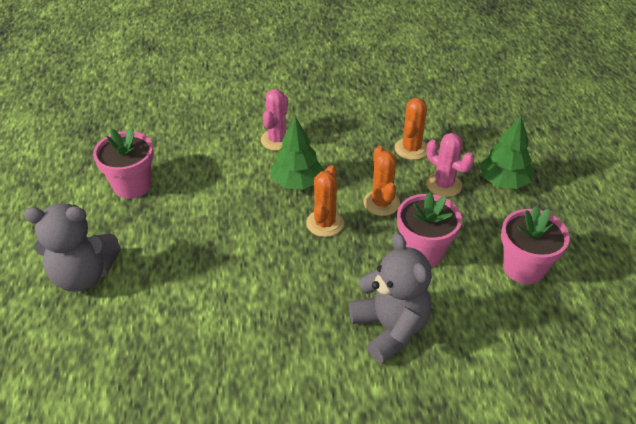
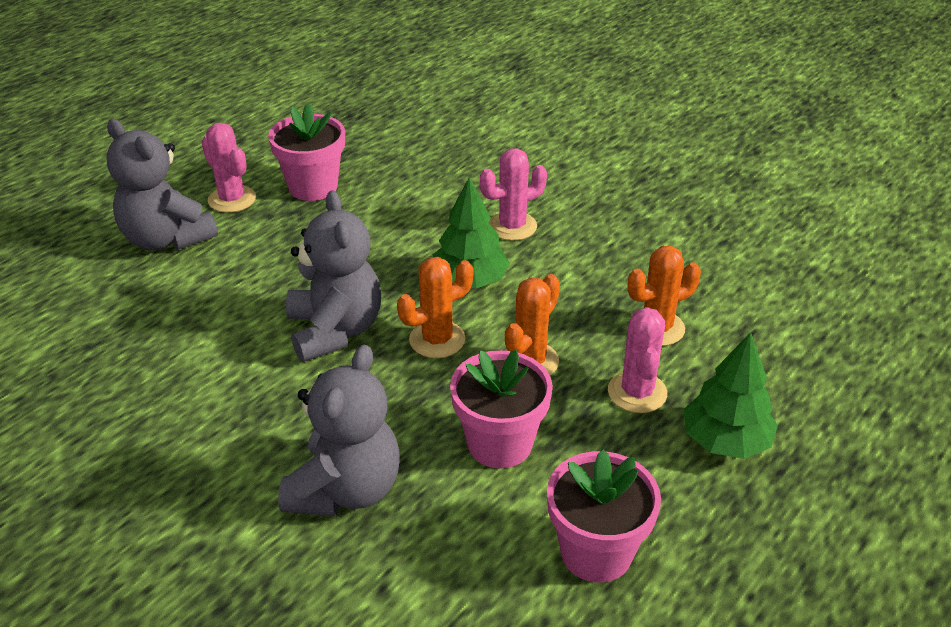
camera: 45 degrees right, 5 degrees down
none -> pink cactus [202,122,256,213]
none -> grey teddy bear [286,190,381,362]

